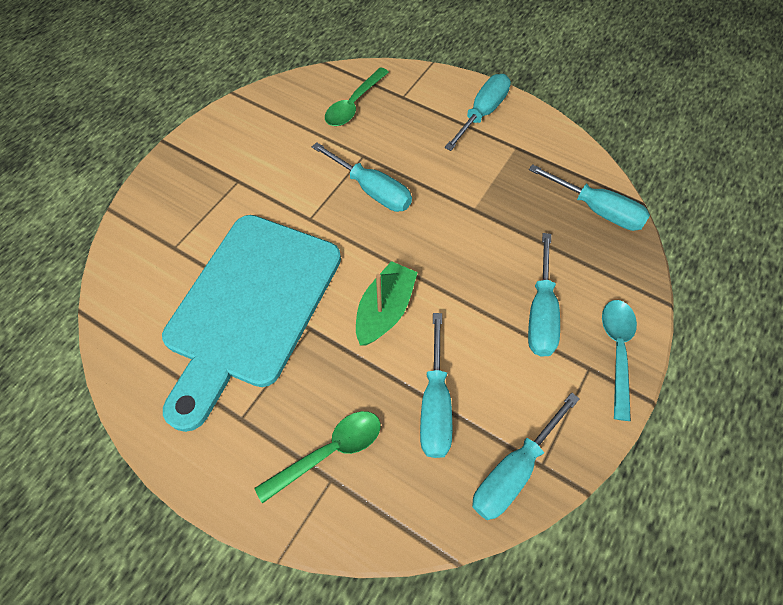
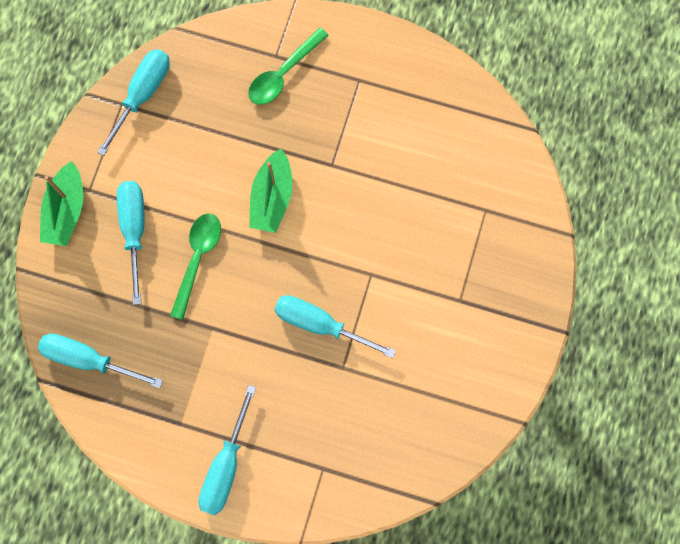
camera: 165 degrees right, 15 degrees up
turquoise cutting board [162,215,341,432] -> none
green spoon [325,67,389,126] -> green spoon moved to [170,213,221,320]
turquoise screwdriver [420,313,452,458] -> none
turquoise spoon [602,300,637,421] -> green boat [40,161,83,246]

